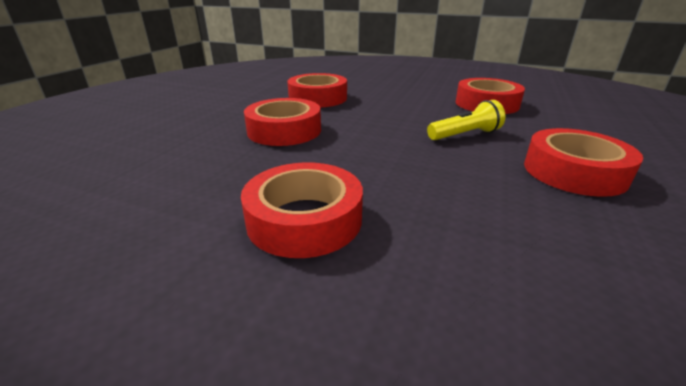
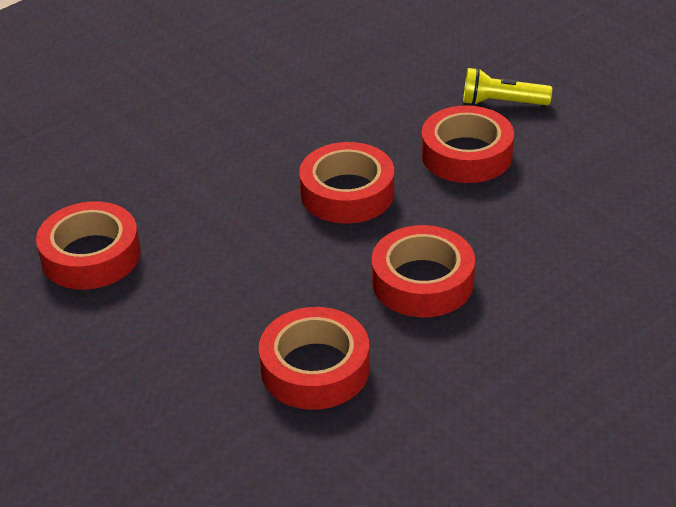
camera: 150 degrees left, 10 degrees up
yellow flashlight [427,100,505,140] -> yellow flashlight moved to [463,68,552,105]
red tape [524,128,643,197] -> red tape moved to [299,142,394,223]

